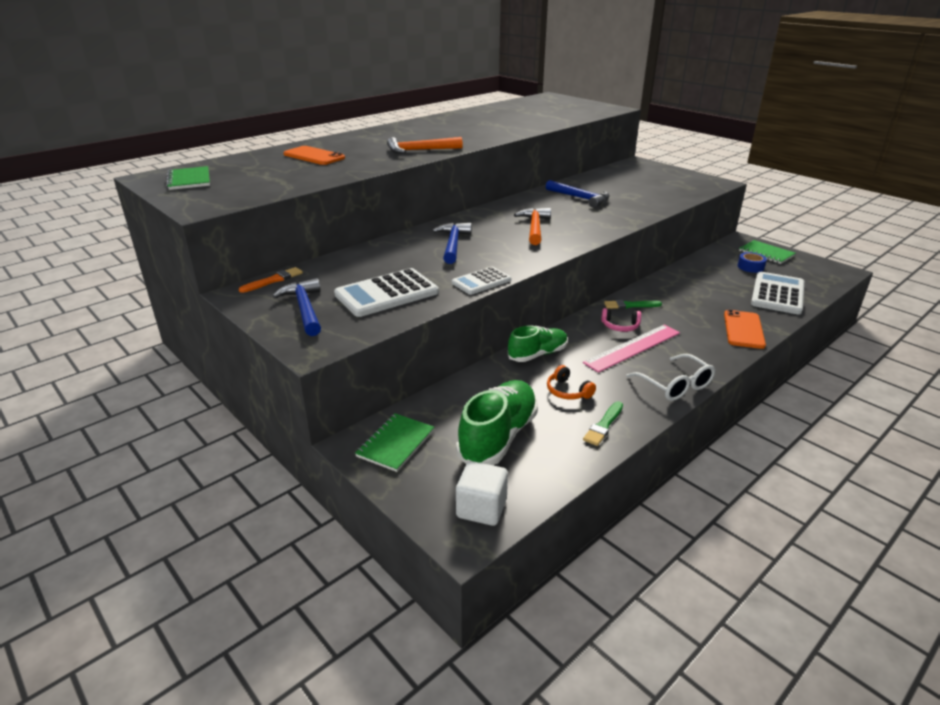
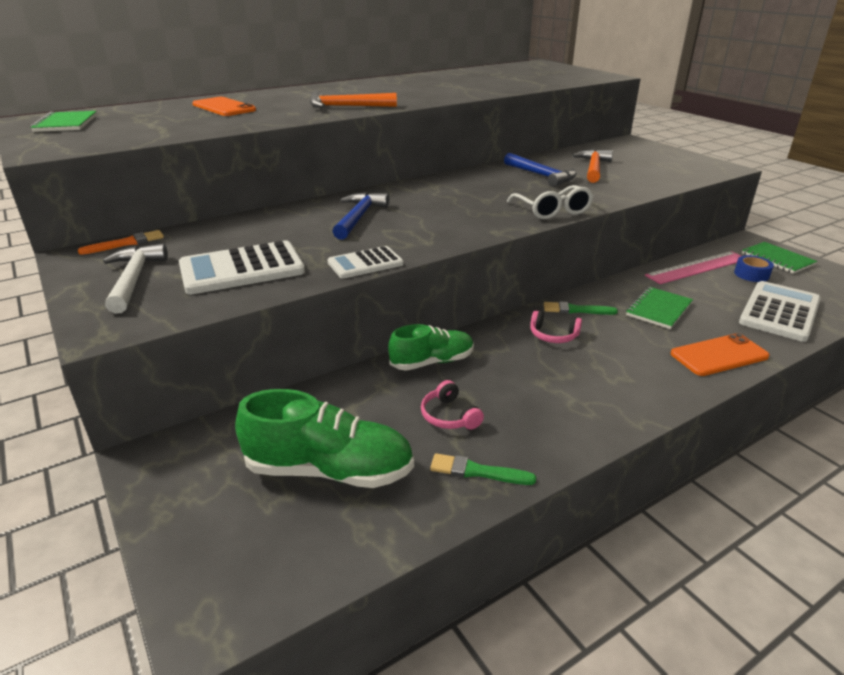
camera: 10 degrees right, 0 degrees up
blue hammer [273,278,321,336] -> white hammer [103,243,168,314]
green notebook [355,413,434,472] -> green notebook moved to [626,287,693,329]
green shoe [456,380,538,465] -> green shoe turned 60 degrees clockwise [235,389,414,488]
white cube [456,461,508,526] -> none
orange hammer [514,208,551,245] -> orange hammer moved to [572,149,613,183]
orange headphones [547,365,596,399] -> pink headphones [421,380,484,430]
pink ruler [583,325,680,373] -> pink ruler moved to [645,251,741,284]
green brush [583,401,623,446] -> green brush turned 60 degrees clockwise [430,453,536,485]
white glasses [626,354,715,401] -> white glasses moved to [507,185,594,219]
orange phone [724,310,766,349] -> orange phone turned 45 degrees clockwise [671,333,770,376]

